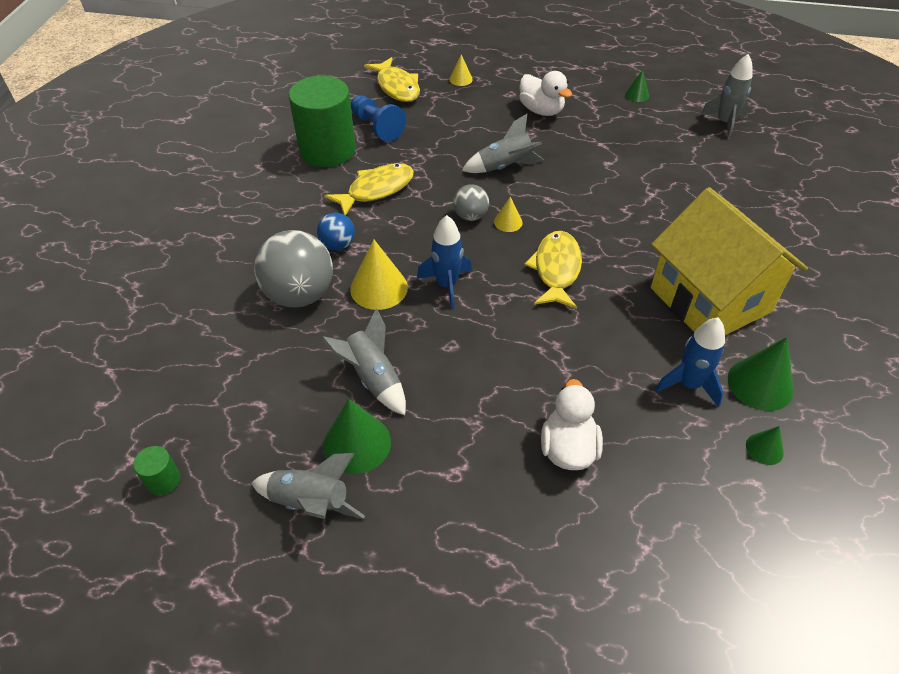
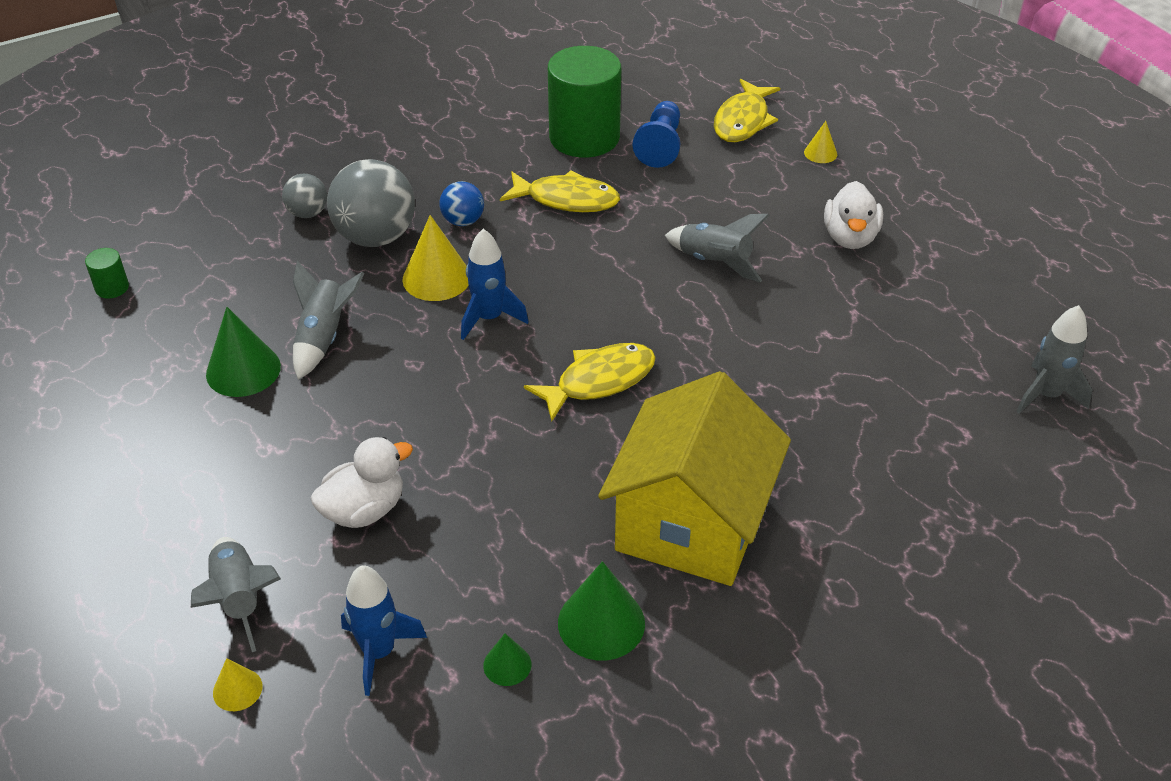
camera: 50 degrees right, 5 degrees down
grey rocket [252,453,365,519] -> grey rocket moved to [191,537,281,652]
grey ball [453,184,489,221] -> grey ball moved to [282,174,327,218]
yellow cone [494,196,522,232] -> yellow cone moved to [213,658,262,711]
green cone [625,70,649,102] -> none
blue rocket [655,318,725,408] -> blue rocket moved to [341,566,427,696]

